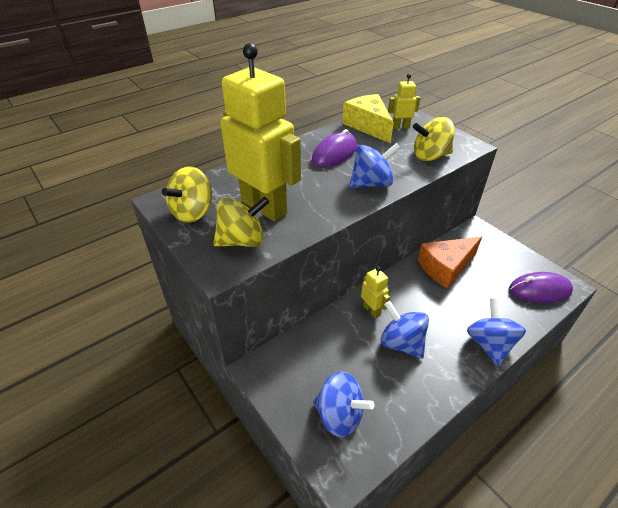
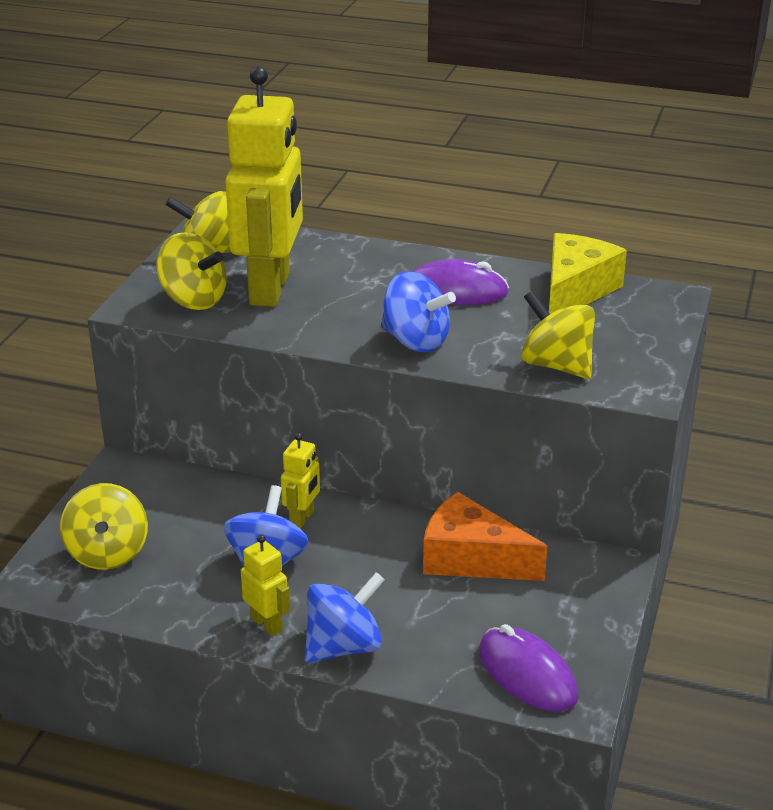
camera: 55 degrees right, 10 degrees down
blue spinning top [313,371,374,437] -> yellow spinning top [60,483,148,570]
yellow robot [388,74,420,129] -> yellow robot moved to [241,535,290,636]

